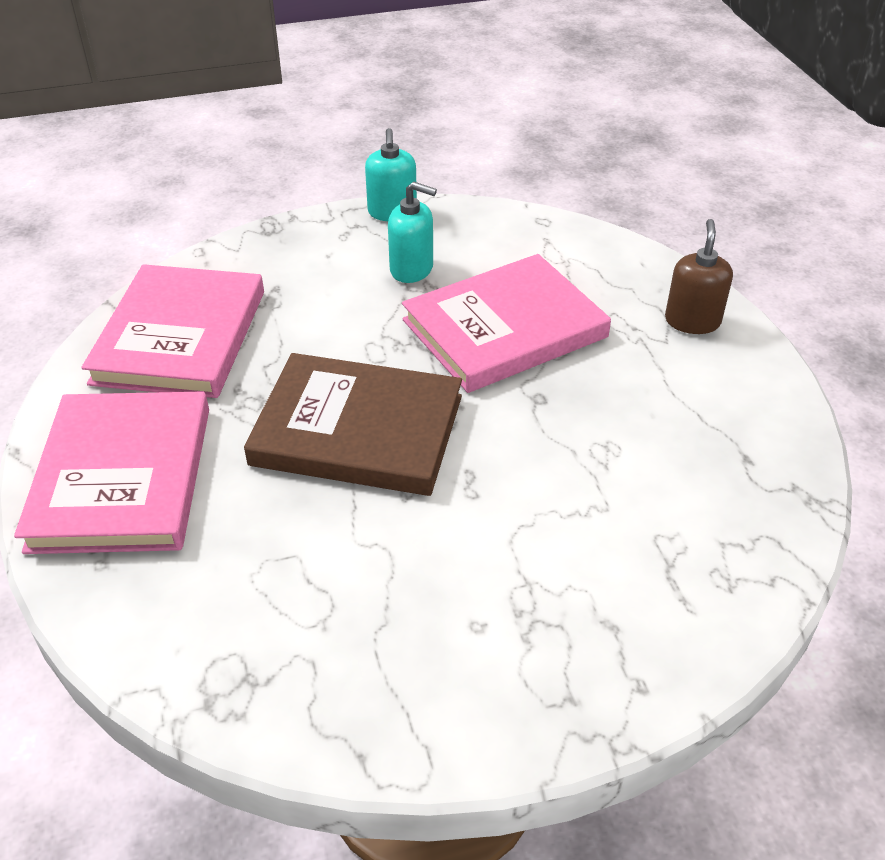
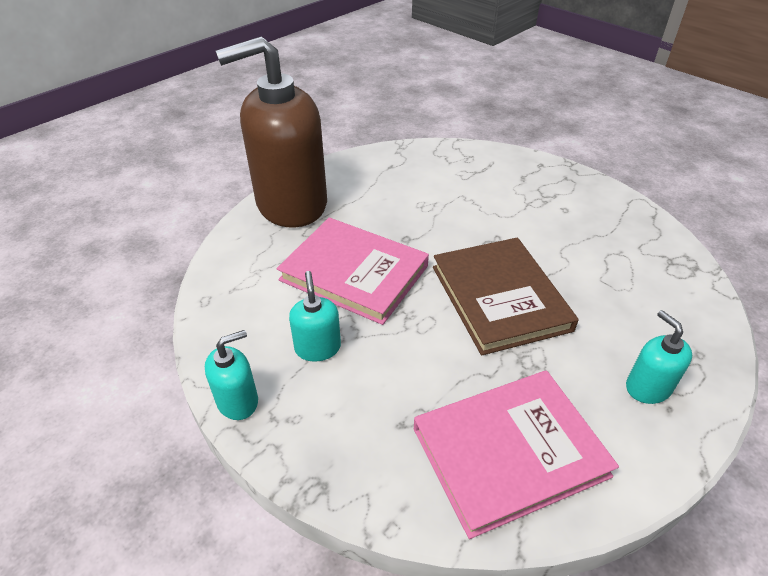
camera: 120 degrees left, 0 degrees up
pink book [14,391,209,554] -> turquoise soap dispenser [626,310,692,404]
brown soap dispenser [665,219,733,334] -> brown soap dispenser [216,37,327,228], size x2.44

